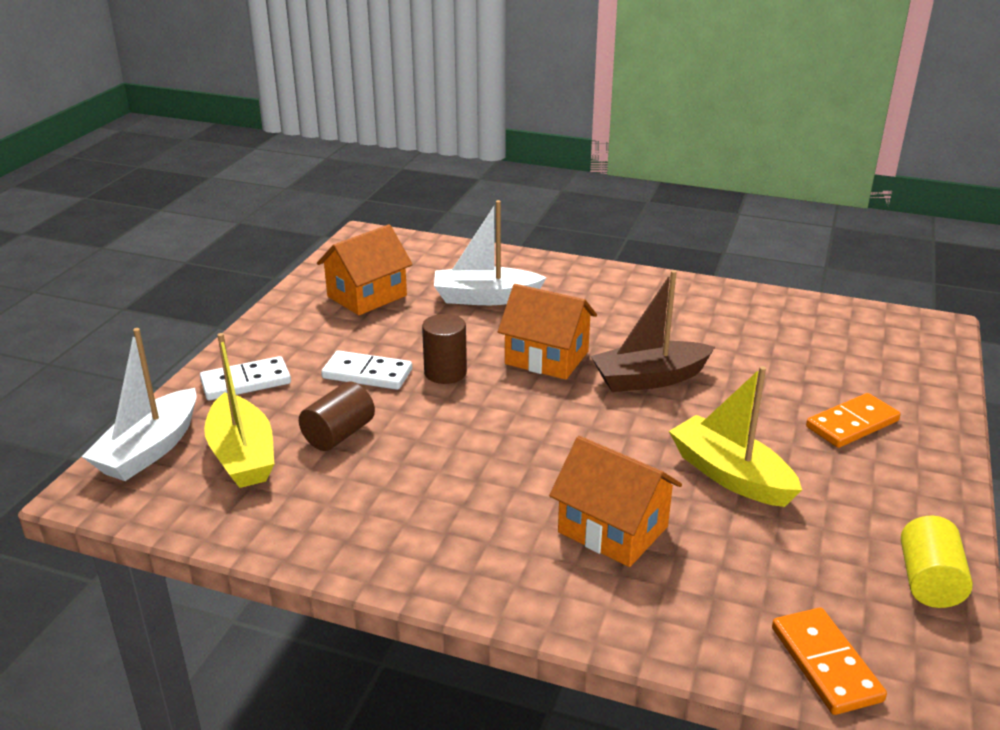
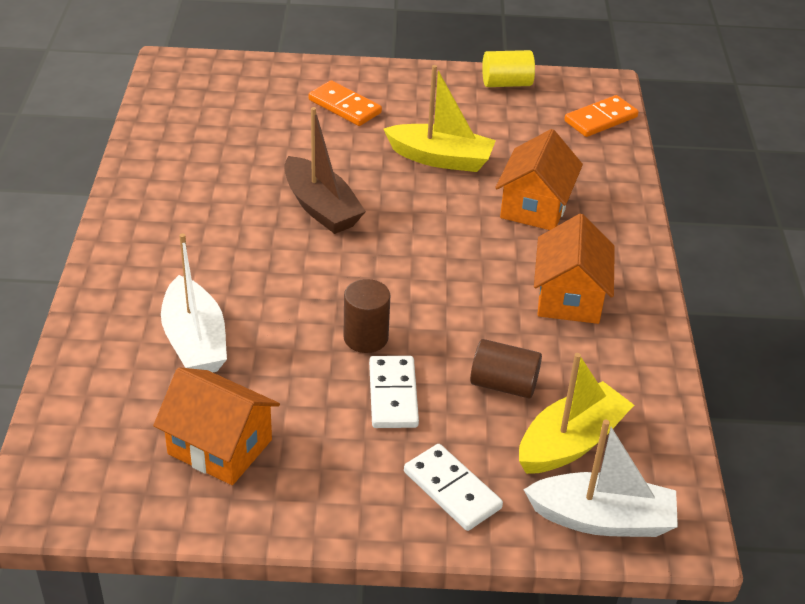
camera: 110 degrees left, 10 degrees up
orange house [498,284,597,380] -> orange house moved to [534,214,615,324]
yellow boat [669,366,802,507] -> yellow boat turned 105 degrees counterclockwise [384,65,496,172]

